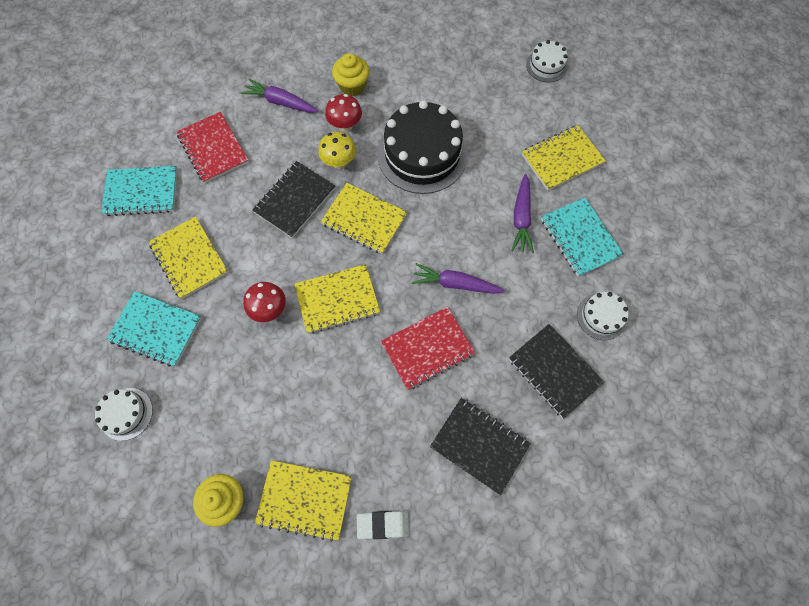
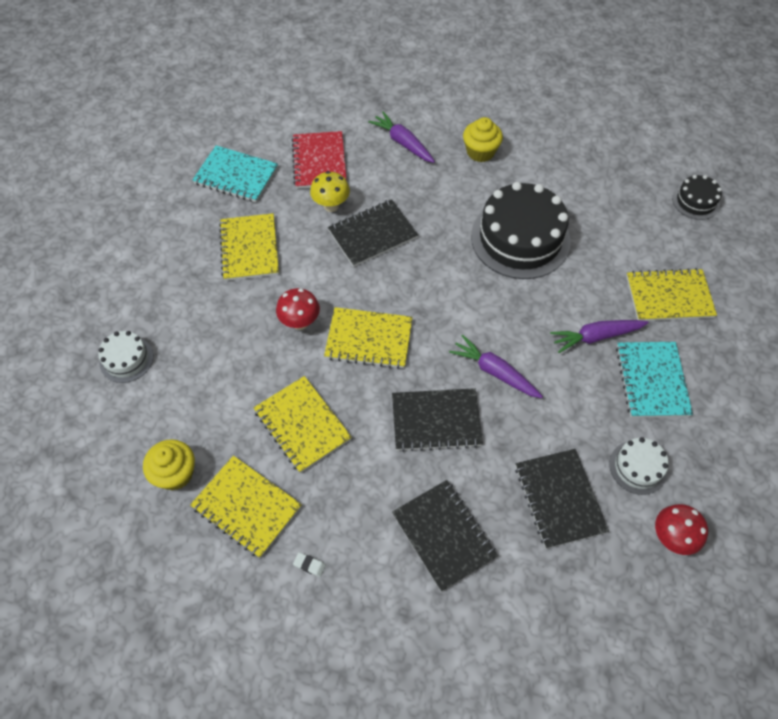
camera: 25 degrees right, 10 degrees down
turquoise notebook [106,291,202,367] -> none
yellow mushroom [318,132,356,169] -> yellow mushroom moved to [310,171,350,212]
yellow notebook [321,183,407,254] -> yellow notebook moved to [253,376,352,473]
red mushroom [325,94,362,132] -> red mushroom moved to [655,504,708,555]
white eraser [357,511,409,539] -> white eraser [293,552,326,577], size x0.54
red notebook [381,306,475,390] -> black notebook [392,388,483,452]
purple carrot [511,174,534,253] -> purple carrot turned 45 degrees clockwise [550,320,649,353]
white cake [526,40,568,82] -> black cake [672,175,722,220]

